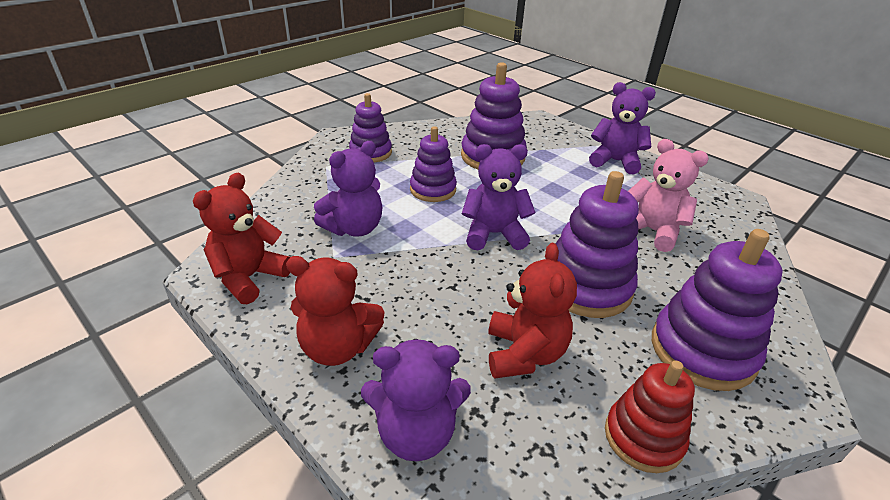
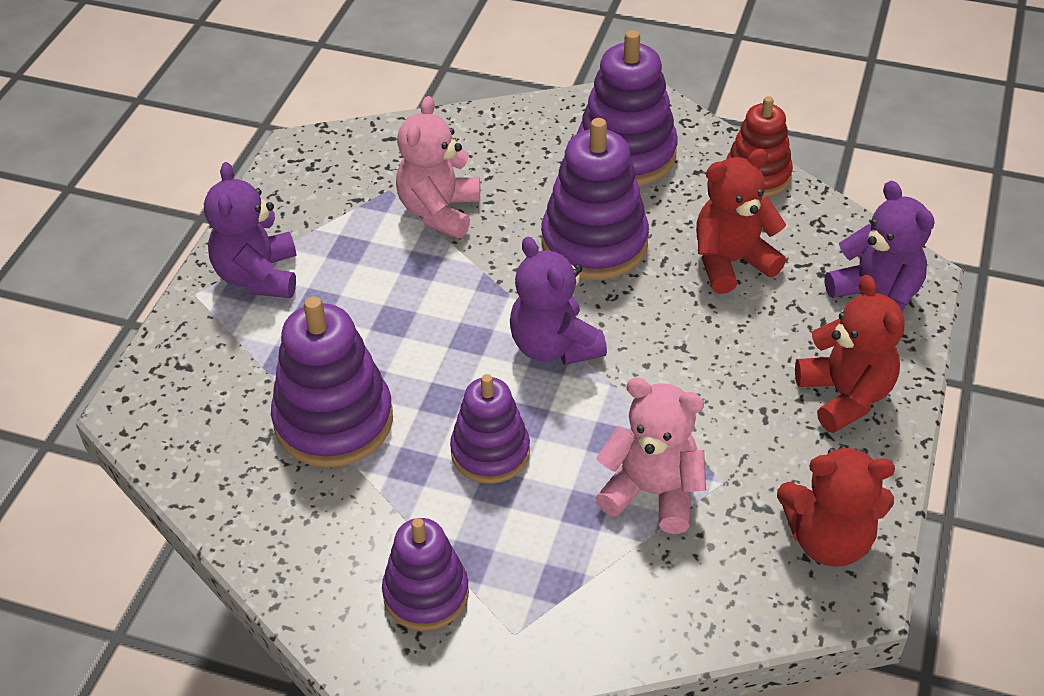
camera: 115 degrees left, 10 degrees up
purple teddy bear [314,141,383,237] -> pink teddy bear [595,377,706,534]

